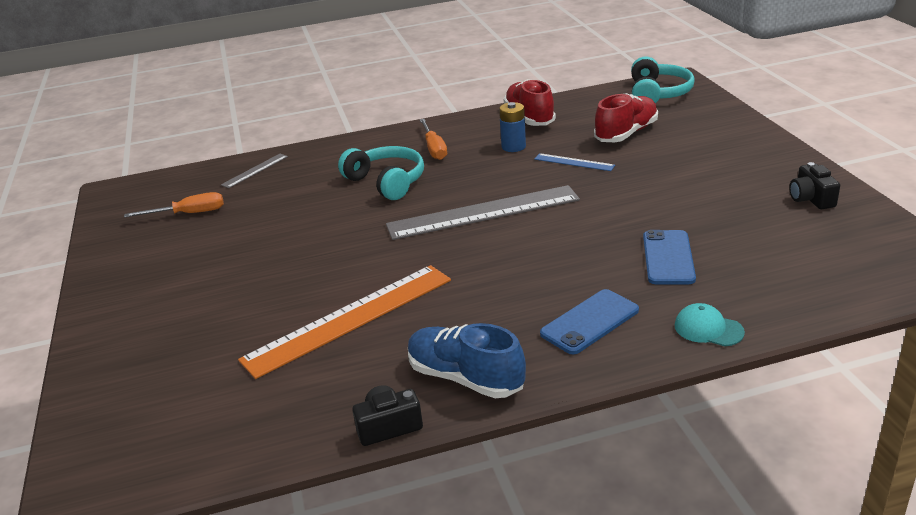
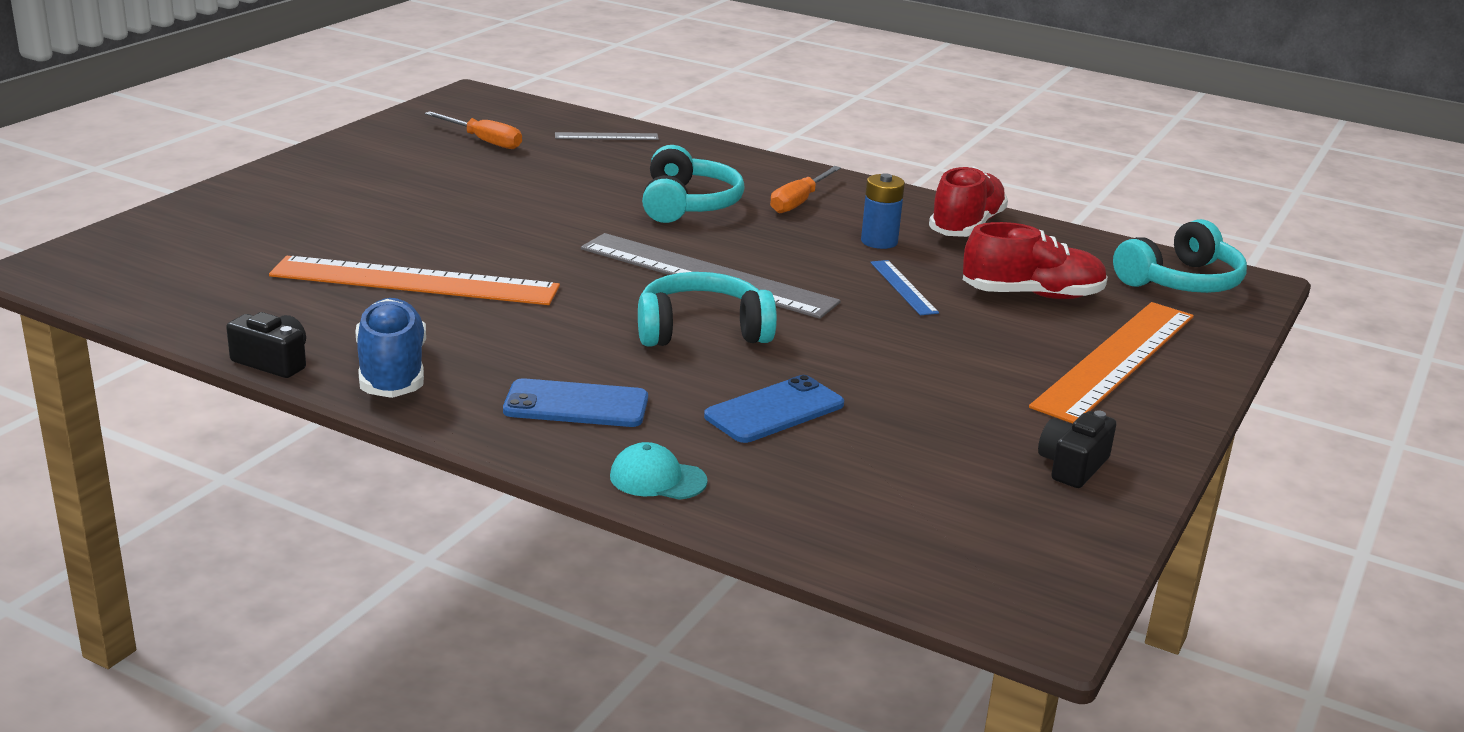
camera: 40 degrees right, 5 degrees down
turquoise cap [675,303,745,346] -> turquoise cap turned 60 degrees counterclockwise [610,442,708,500]
none -> turquoise headphones [638,272,777,347]
none -> orange ruler [1029,302,1194,424]

